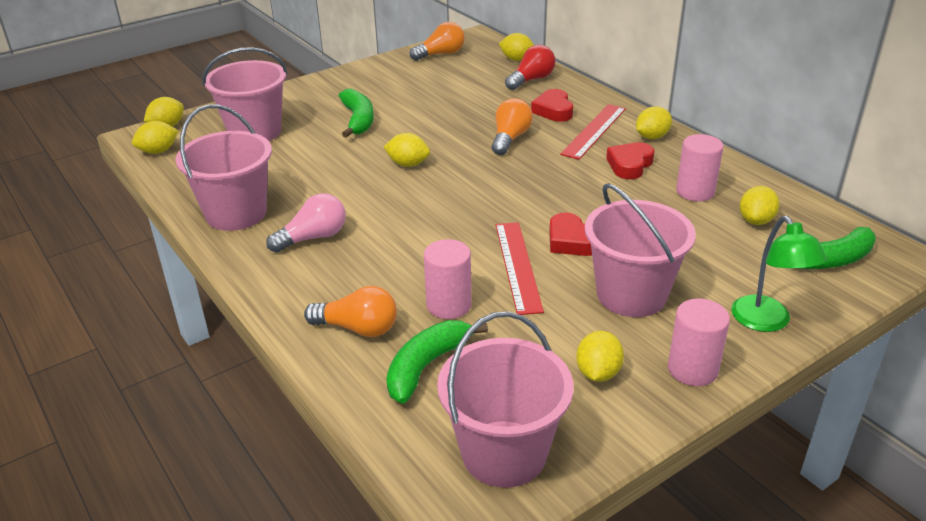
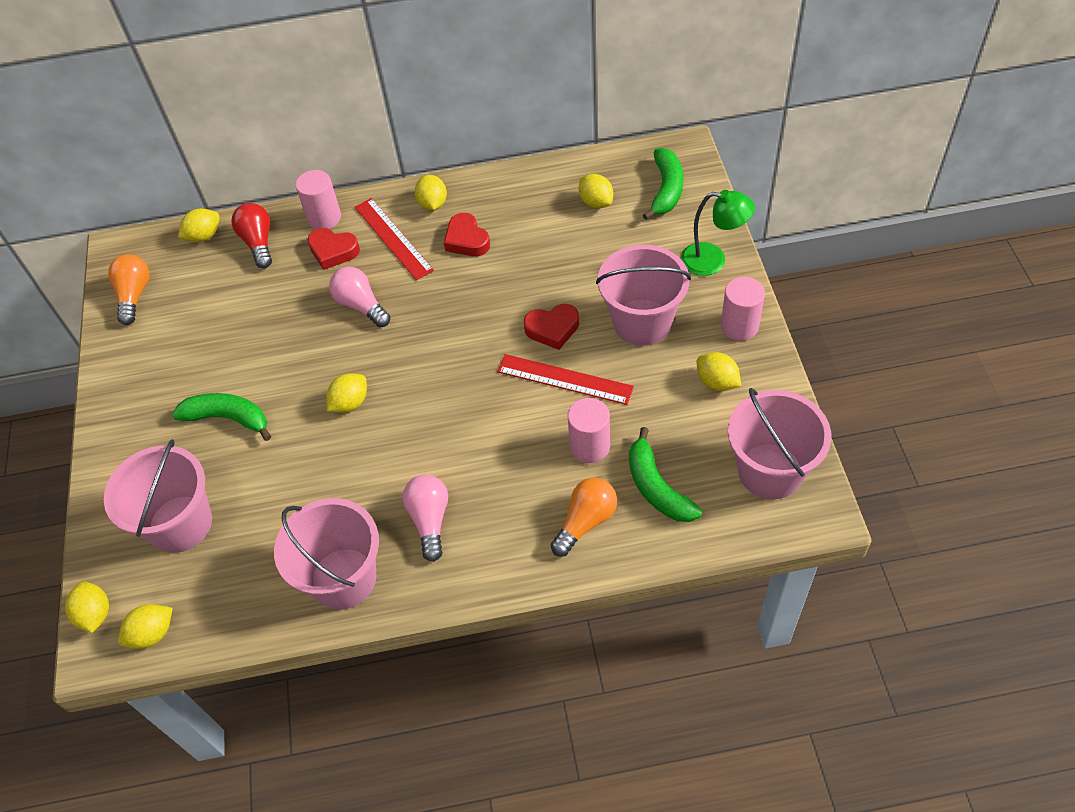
camera: 60 degrees left, 20 degrees up
yellow lemon [132,121,178,154] -> yellow lemon turned 60 degrees clockwise [118,604,173,649]
orange light bulb [492,98,533,155] -> pink light bulb [329,267,391,327]
pink cylinder [676,134,723,202] -> pink cylinder moved to [296,170,341,229]

